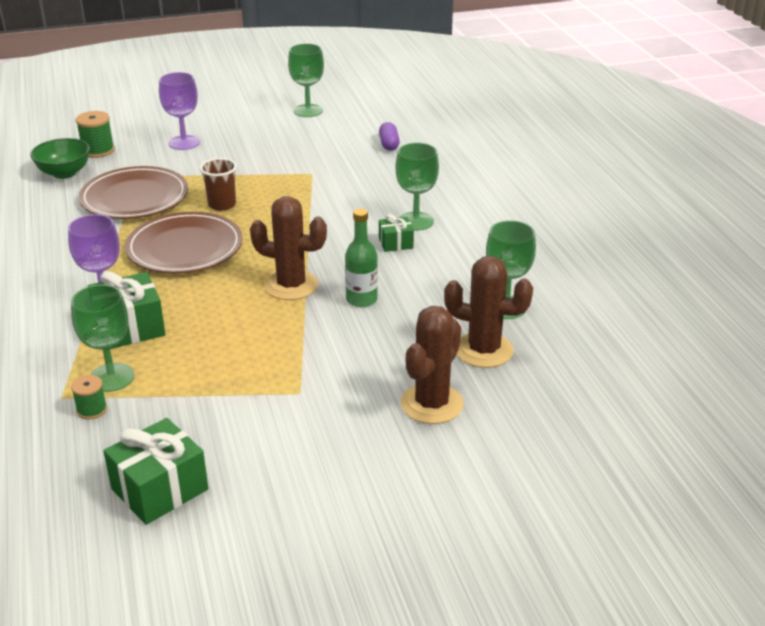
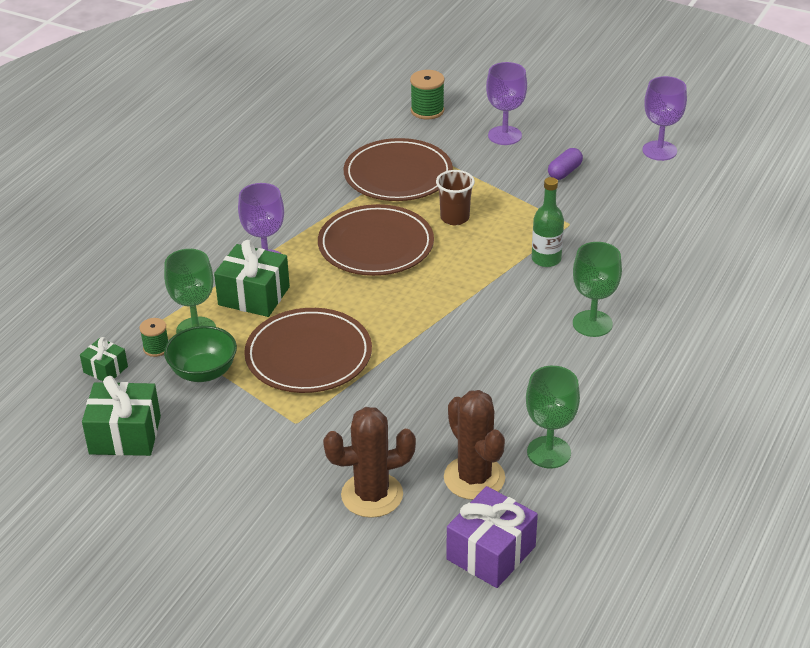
camera: 45 degrees right, 5 degrees up
green bowl [30,138,90,179] -> green bowl moved to [164,326,237,382]
brown cactus [250,196,327,300] -> none
green goblet [288,43,324,117] -> purple goblet [642,76,687,161]
green bottle [345,209,378,307] -> green bottle moved to [532,177,564,267]
purple capsule [379,122,400,151] -> purple capsule moved to [548,148,583,180]
green gift [379,214,414,252] -> green gift moved to [80,337,128,381]
none -> brown plate [244,308,372,393]
none -> purple gift [447,486,538,588]

